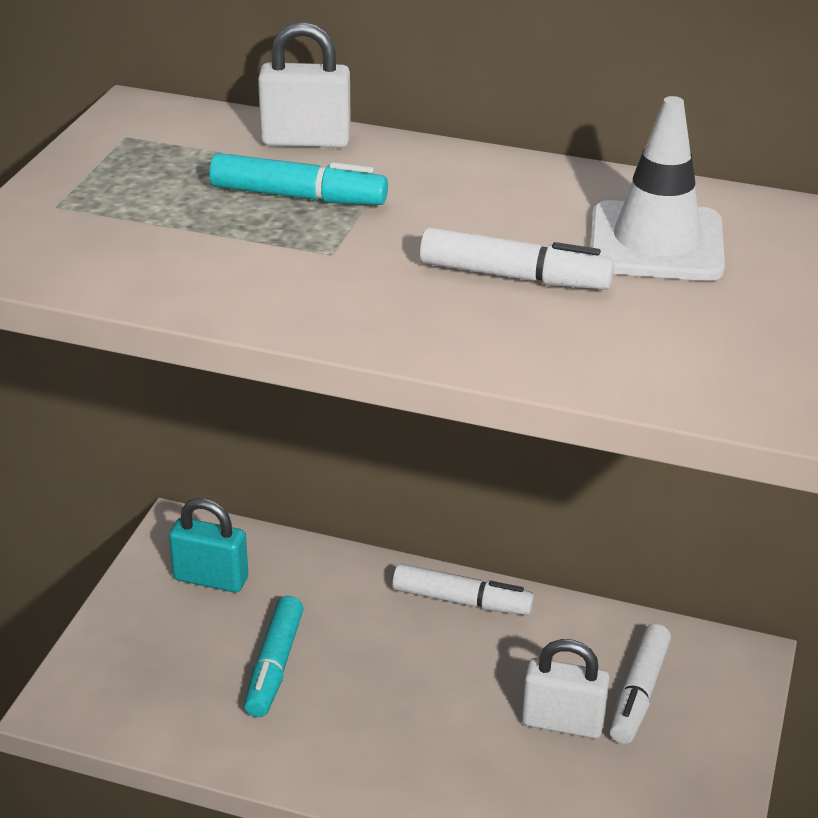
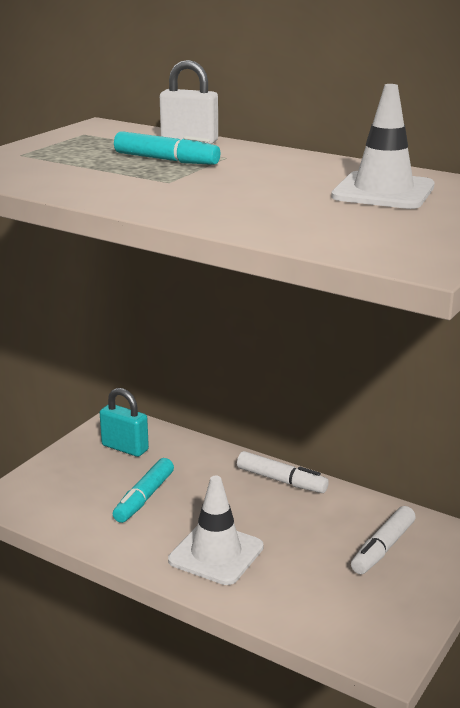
camera: 15 degrees right, 10 degrees down
white marker [420,227,614,290] -> none
white padlock [522,639,610,739] -> none
none -> white traffic cone [168,476,264,585]

